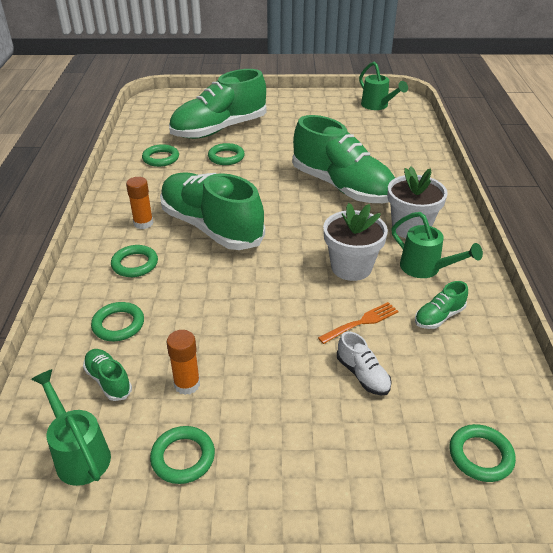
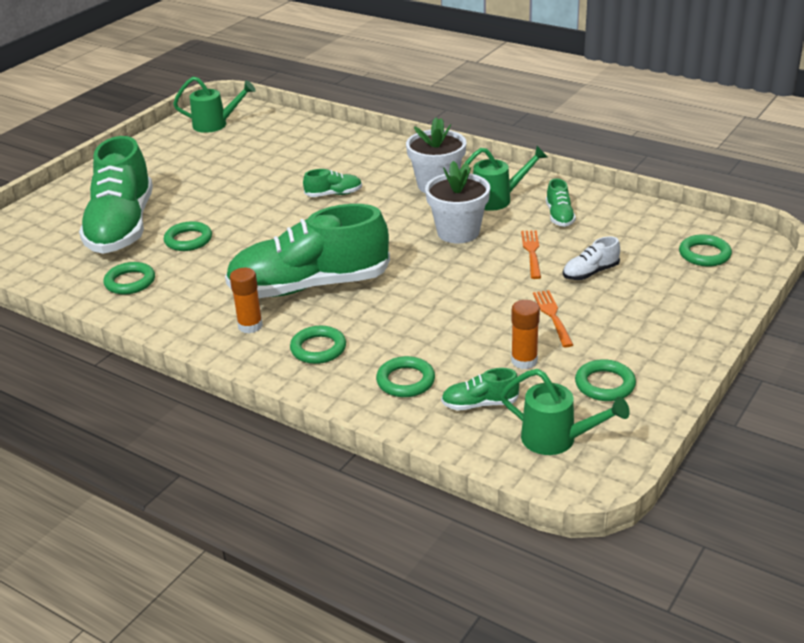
camera: 55 degrees left, 5 degrees down
green watering can [31,369,111,486] -> green watering can turned 150 degrees counterclockwise [500,369,630,455]
green shoe [292,115,395,203] -> green shoe [303,169,362,197], size x0.41
white shoe [337,331,392,396] -> white shoe turned 150 degrees clockwise [563,236,620,280]
none -> orange fork [533,290,573,347]

